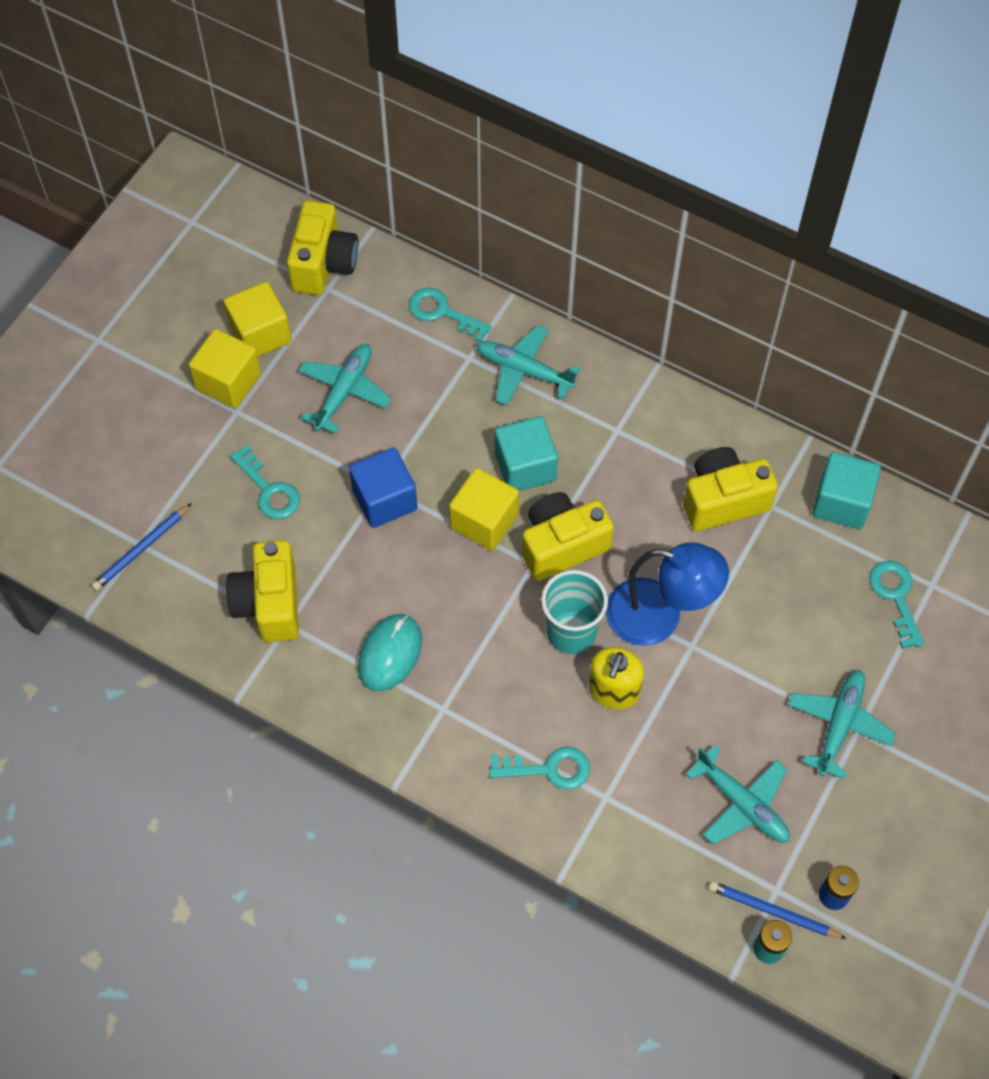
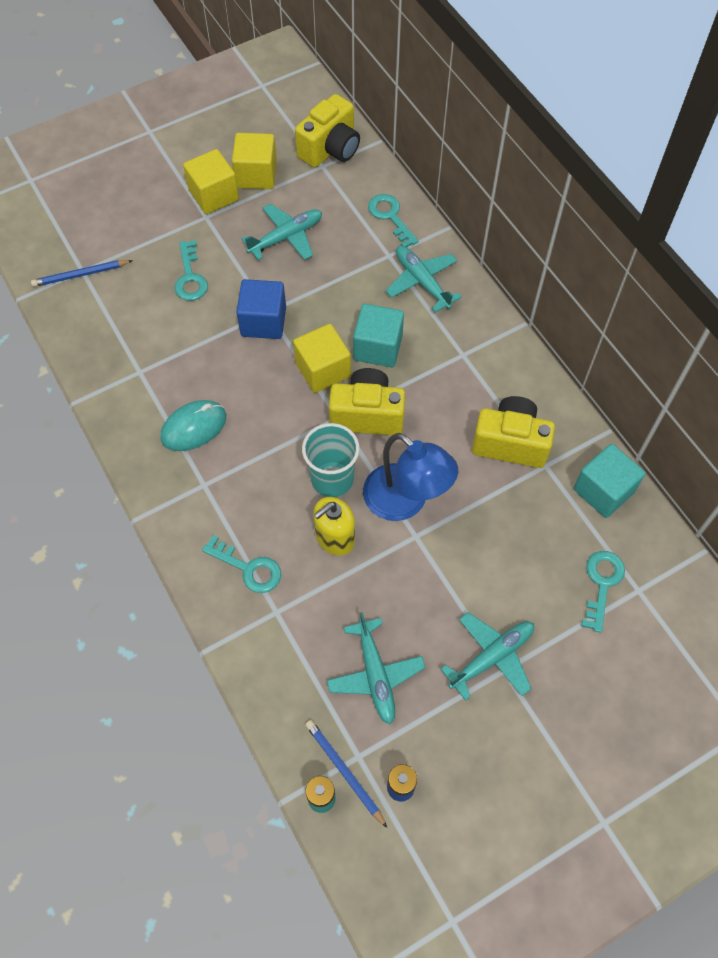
camera: 30 degrees right, 0 degrees up
yellow camera [226,540,299,642] -> none

